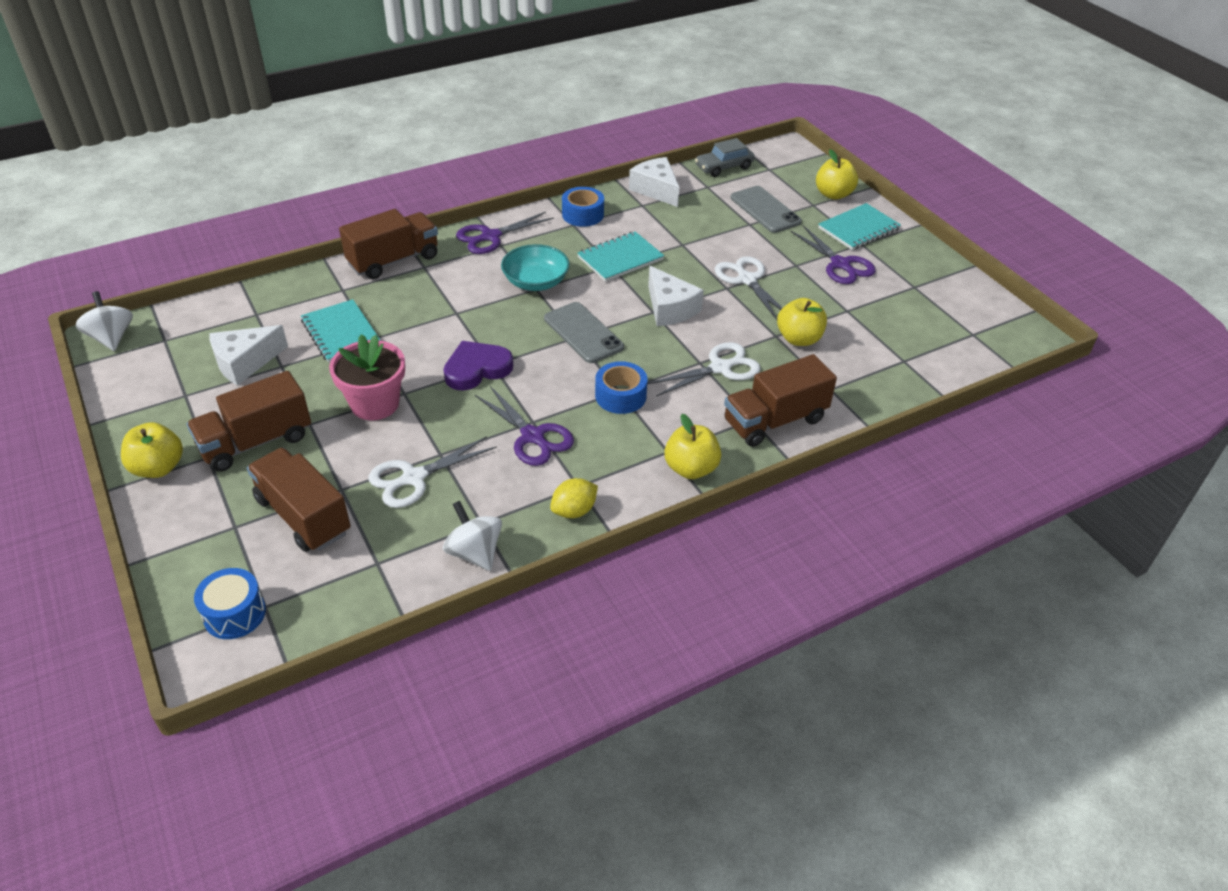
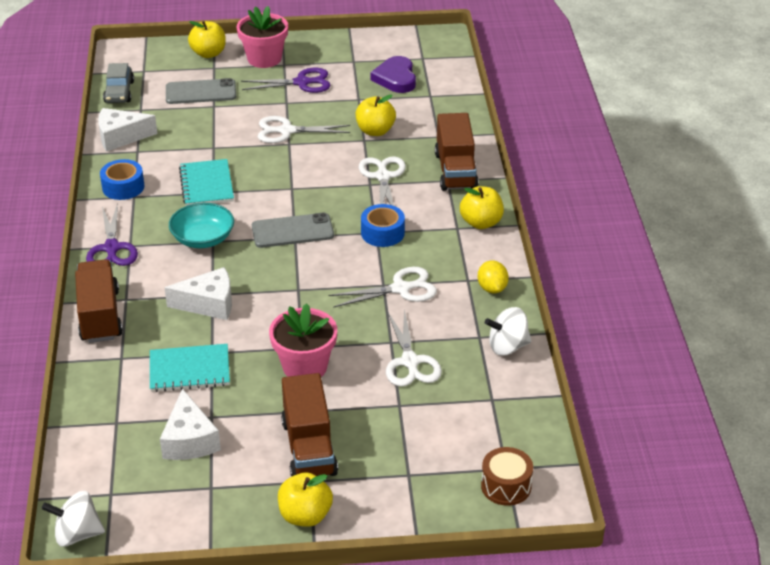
camera: 65 degrees left, 5 degrees down
blue drum [194,568,266,639] -> brown drum [481,447,533,506]
brown truck [247,448,351,552] -> none
purple heart [444,341,513,391] -> purple heart moved to [370,56,416,93]
purple scissors [475,386,574,466] -> white scissors [329,267,437,308]
white cheese [648,266,704,326] -> white cheese moved to [165,267,232,320]
turquoise notebook [818,203,901,250] -> pink flower pot [237,6,288,68]

